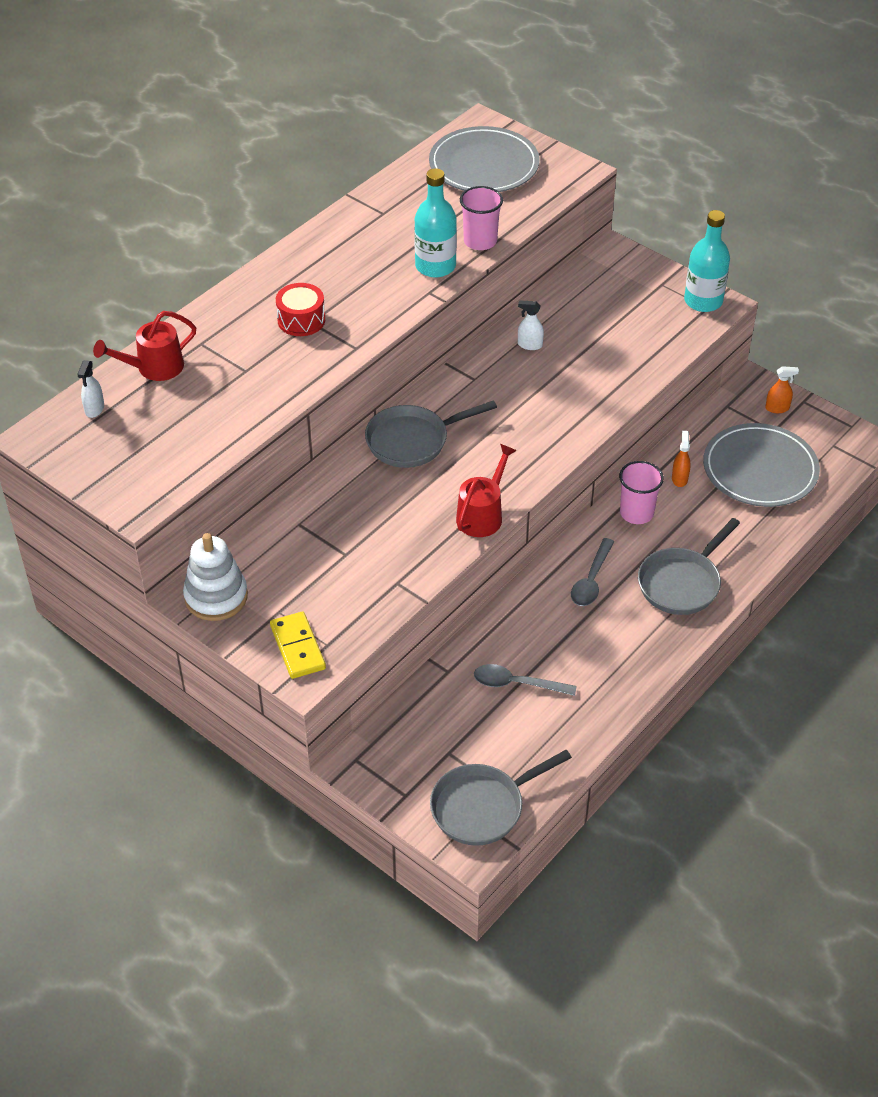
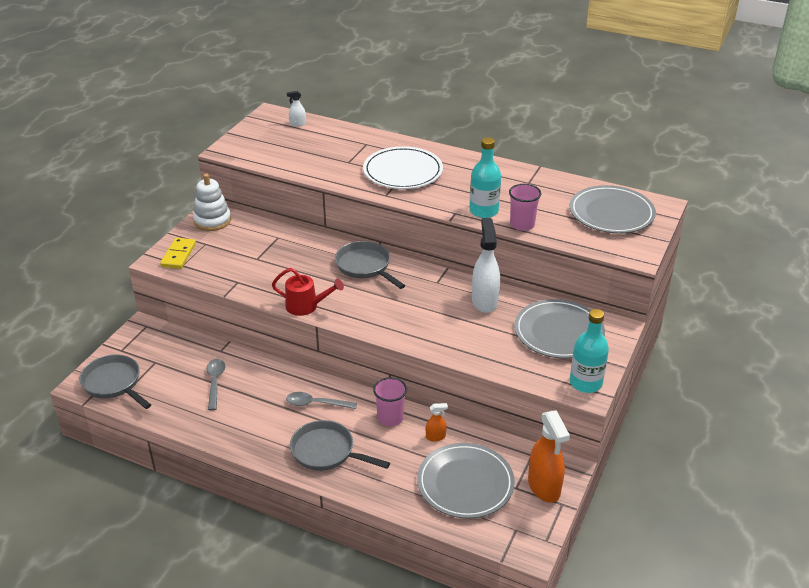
camera: 75 degrees right, 10 degrees down
red watering can [93,311,196,381] -> none
yellow domino [270,611,326,679] -> yellow domino turned 45 degrees counterclockwise [160,238,196,269]
red drum [276,283,325,336] -> white plate [363,146,443,189]
white spray bottle [518,300,544,350] -> white spray bottle [472,218,500,313], size x2.13
orange spray bottle [765,366,799,413] -> orange spray bottle [528,410,570,503], size x2.13
none -> grey plate [514,299,605,359]

